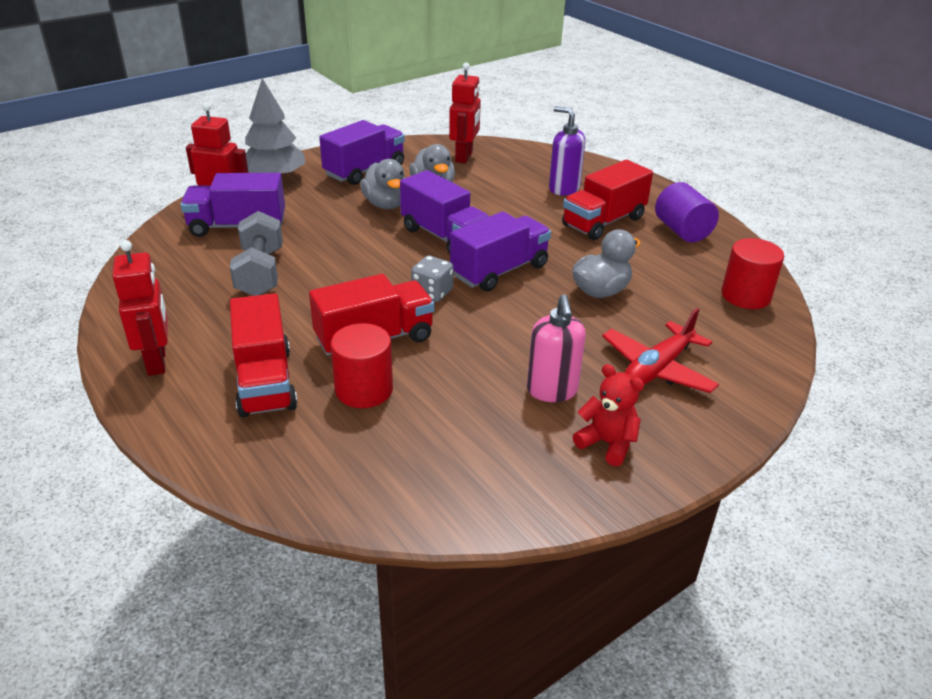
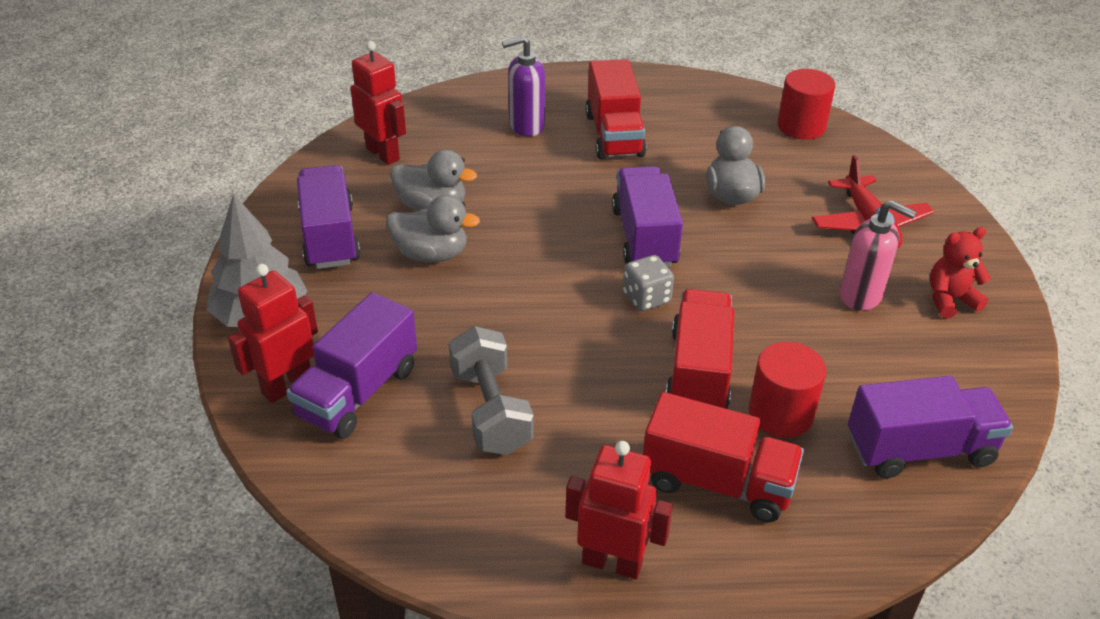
camera: 55 degrees left, 5 degrees up
grey dumbbell [230,211,283,296] -> grey dumbbell turned 45 degrees clockwise [449,326,534,455]
purple truck [400,170,489,254] -> purple truck moved to [848,376,1013,478]
purple cylinder [655,182,719,242] -> none

